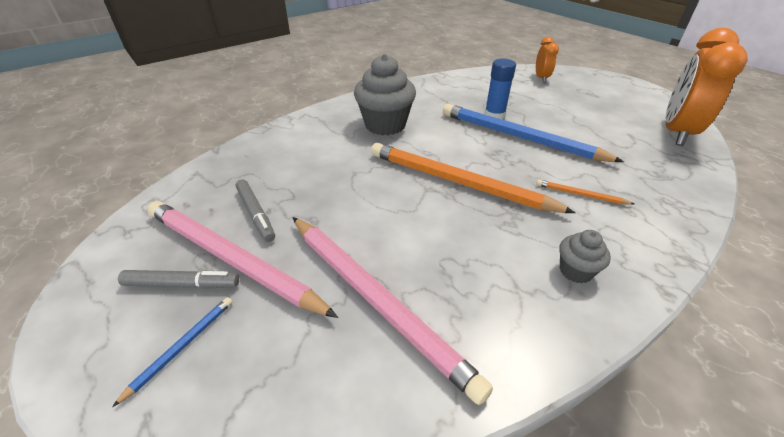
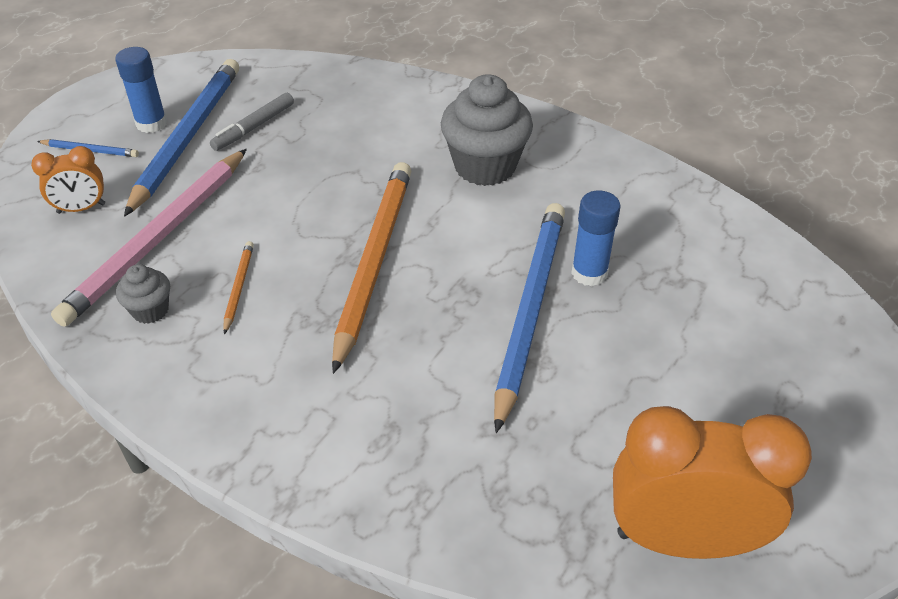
camera: 70 degrees right, 5 degrees up
grey marker [118,270,239,289] -> blue glue stick [115,47,167,133]
pink pencil [148,201,338,318] -> blue pencil [124,59,239,217]
orange clock [536,37,559,83] -> orange clock moved to [31,146,105,214]
orange pencil [536,180,634,205] -> orange pencil moved to [224,241,254,335]
grey cupcake [559,230,611,283] -> grey cupcake moved to [116,264,170,324]

